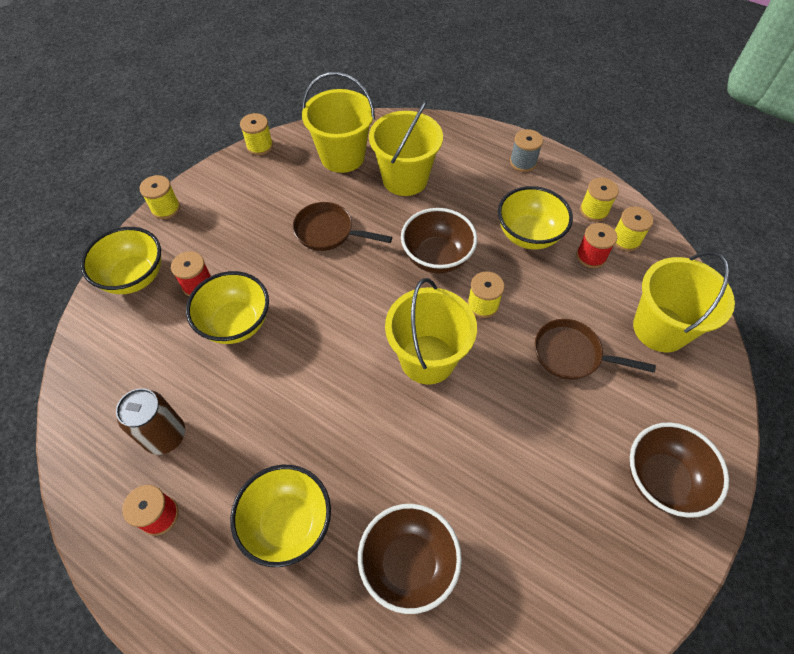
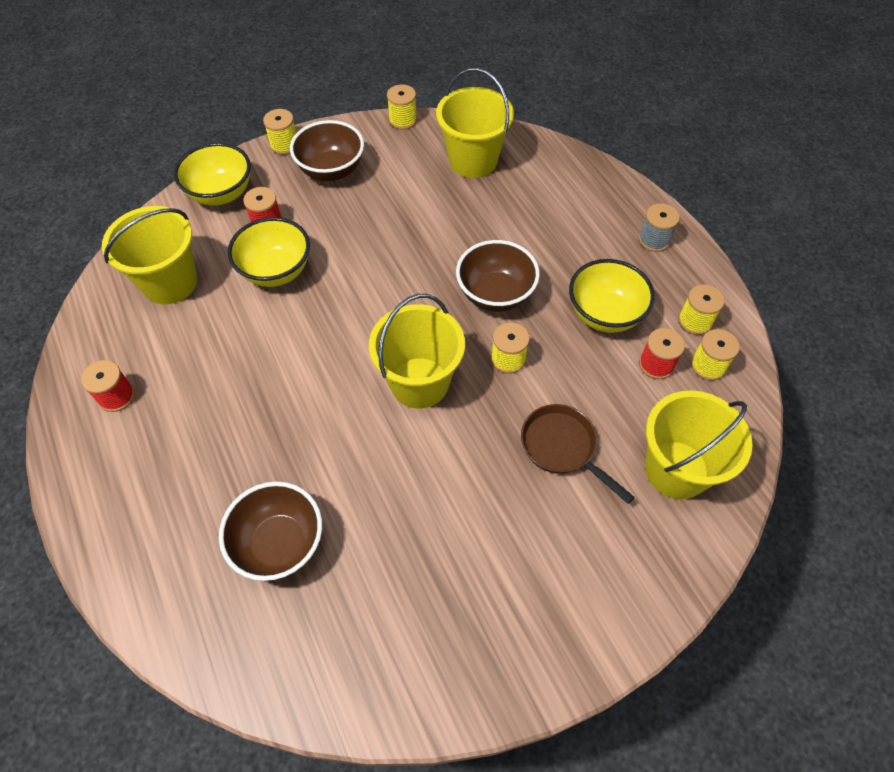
camera: 30 degrees right, 0 degrees up
brown can [116,388,185,455] -> none
yellow bowl [230,465,331,567] -> none
brown pan [293,202,392,251] -> none
yellow bucket [369,100,443,196] -> yellow bucket moved to [102,206,197,304]
brown bowl [630,422,729,518] -> brown bowl moved to [290,120,364,181]

